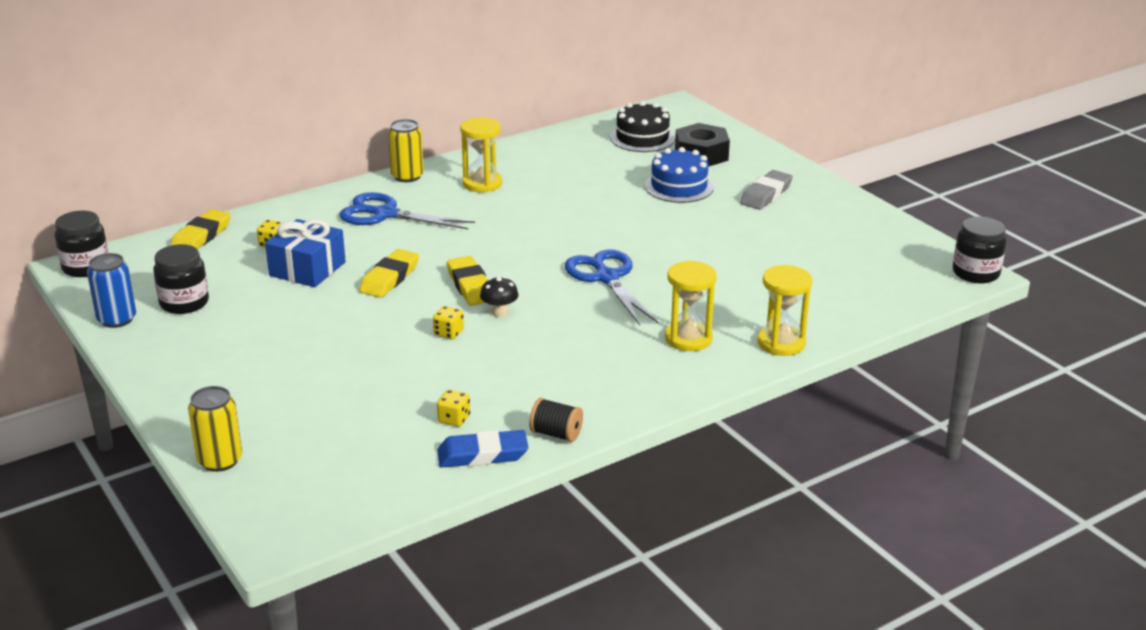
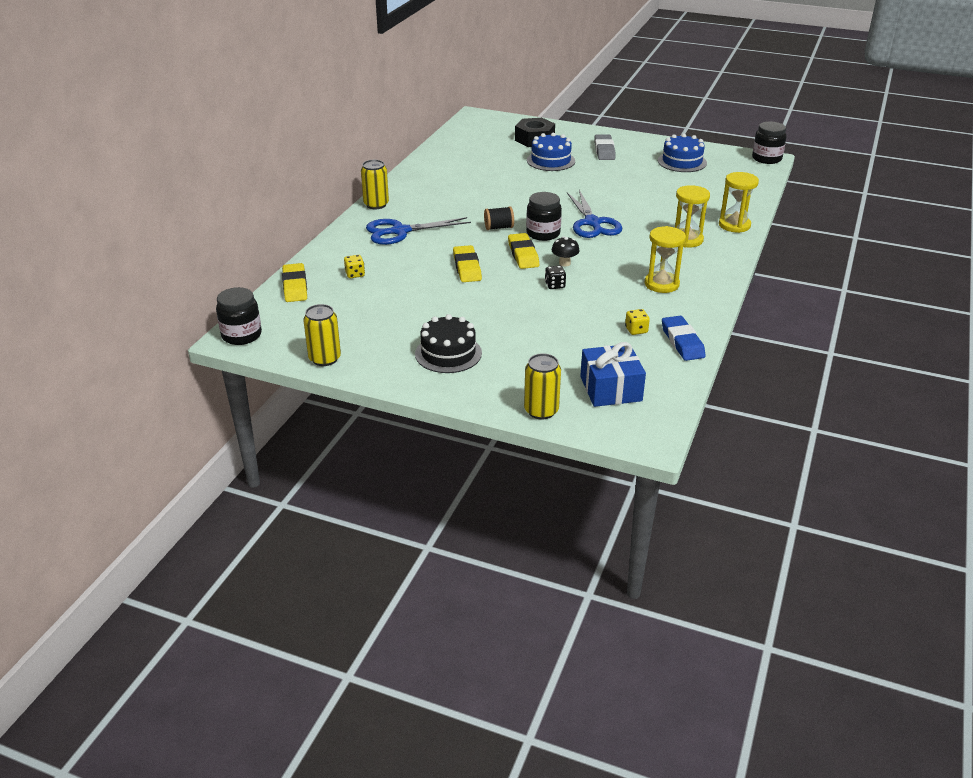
camera: 35 degrees left, 5 degrees up
blue can [87,253,136,328] -> yellow can [303,304,341,366]
black jar [153,244,209,314] -> black jar moved to [526,192,562,241]
blue gift [265,219,346,287] -> blue gift moved to [580,342,646,407]
yellow dice [433,306,464,339] -> black dice [545,266,566,289]
blue eraser [437,430,528,468] -> blue eraser turned 60 degrees counterclockwise [662,316,706,361]
yellow eraser [447,256,488,306] -> yellow eraser turned 45 degrees clockwise [508,233,539,269]
yellow hourglass [460,117,502,192] -> yellow hourglass moved to [644,226,686,293]
black spool [529,398,583,442] -> black spool moved to [484,206,514,230]
blue scissors [565,250,658,325] -> blue scissors turned 135 degrees counterclockwise [567,190,622,238]
black cake [610,101,675,152] -> black cake moved to [415,314,482,373]
none -> blue cake [658,134,707,172]

